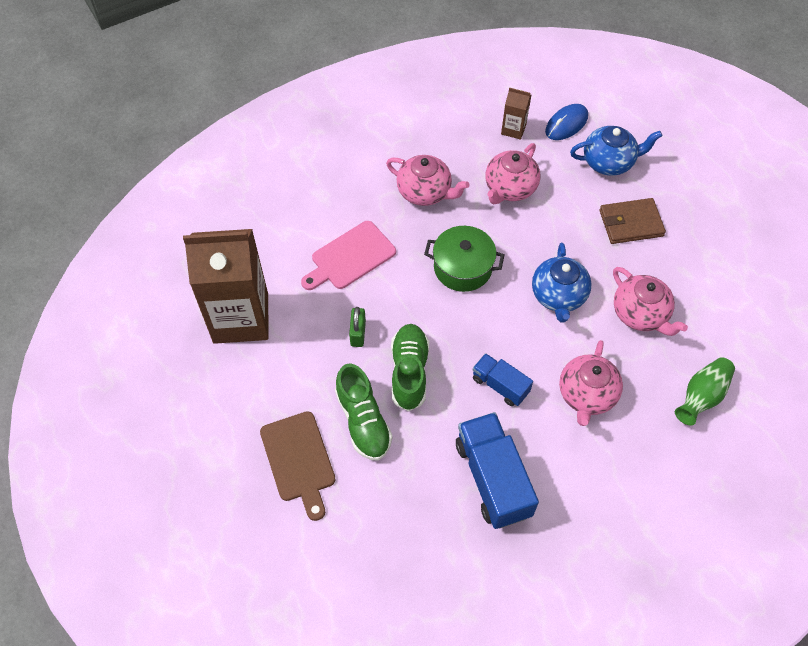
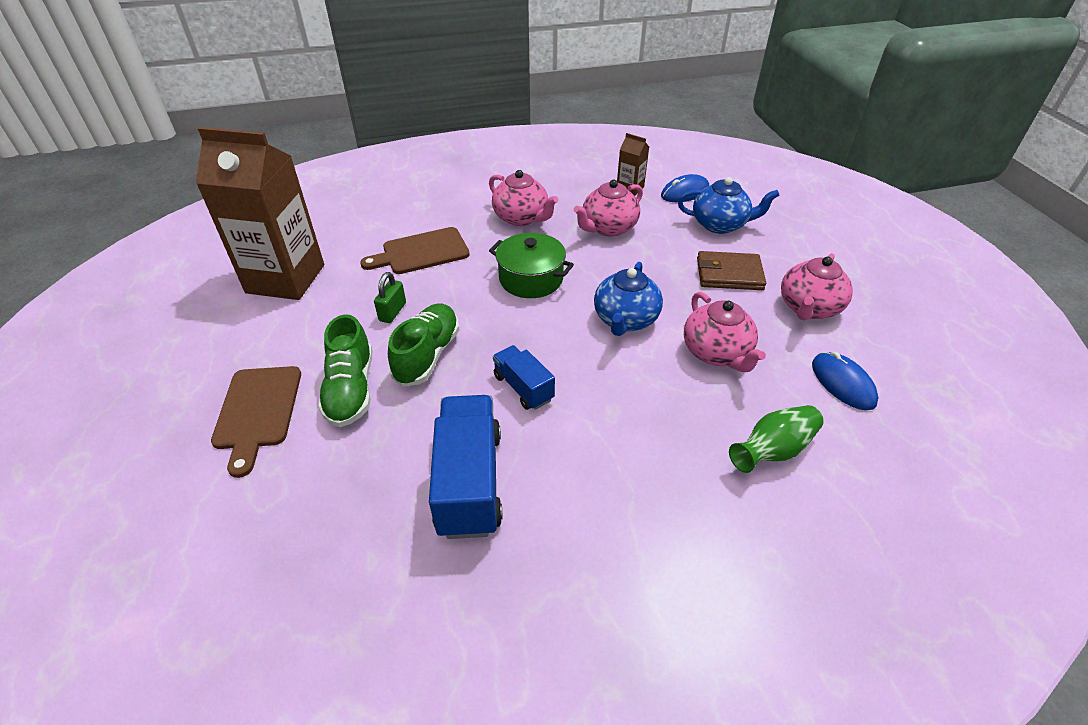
camera: 15 degrees right, 15 degrees down
pink cutting board [301,221,396,290] -> brown cutting board [360,227,470,274]
pink teapot [559,340,623,426] -> pink teapot moved to [781,253,853,320]
none -> blue mouse [812,352,879,410]

